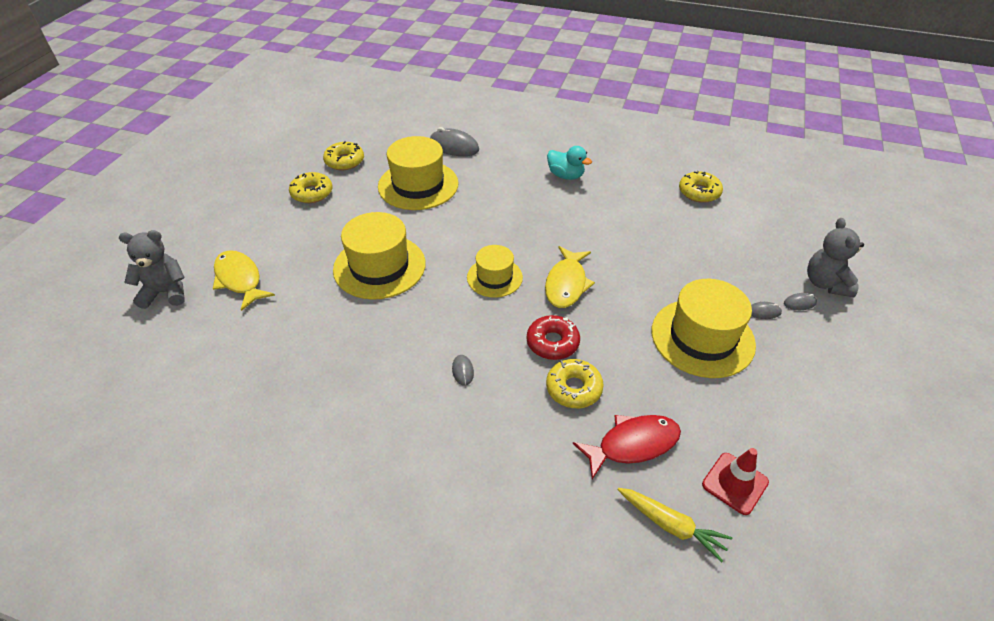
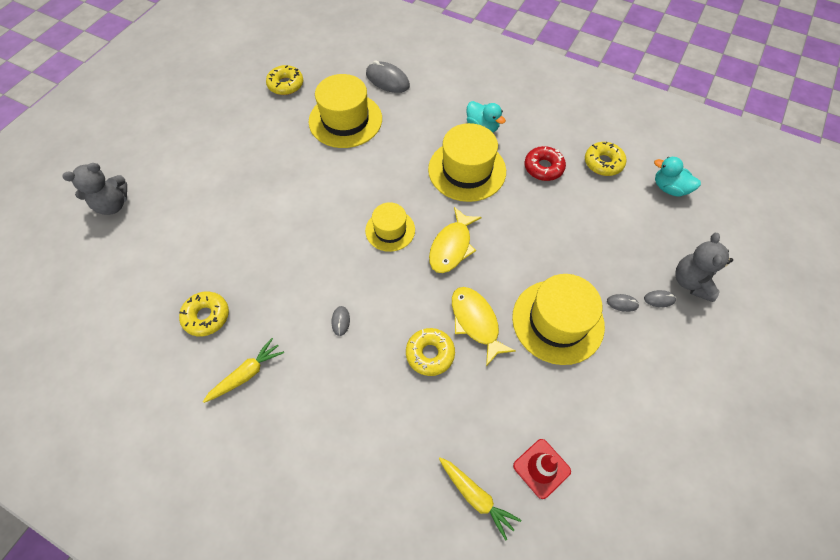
camera: 10 degrees right, 15 degrees up
grey teddy bear [119,230,185,309] -> grey teddy bear turned 150 degrees clockwise [62,163,127,215]
yellow fish [213,250,275,311] -> yellow fish moved to [452,287,516,366]
yellow donut [289,172,332,203] -> yellow donut moved to [179,292,229,336]
yellow hat [333,212,426,300] -> yellow hat moved to [428,123,506,202]
red donut [527,315,580,360] -> red donut moved to [524,146,566,181]
red fish [573,415,681,479] -> none
none -> yellow carrot [203,338,284,403]
none -> turquoise duck [654,157,701,197]

